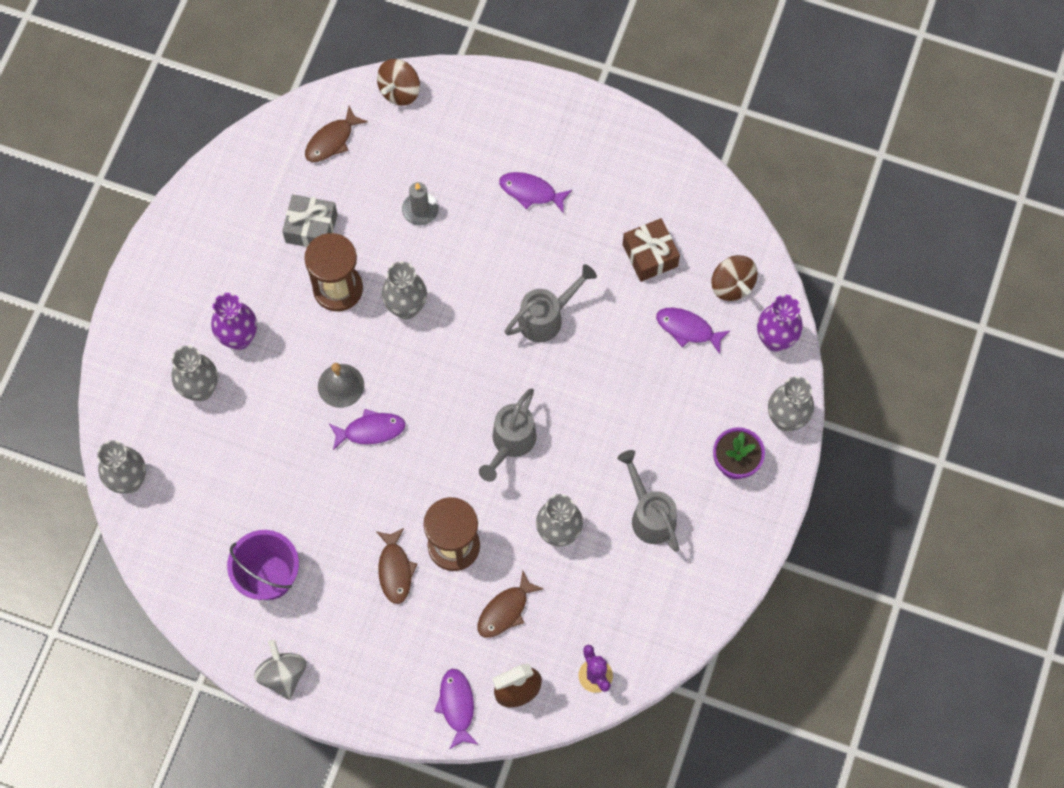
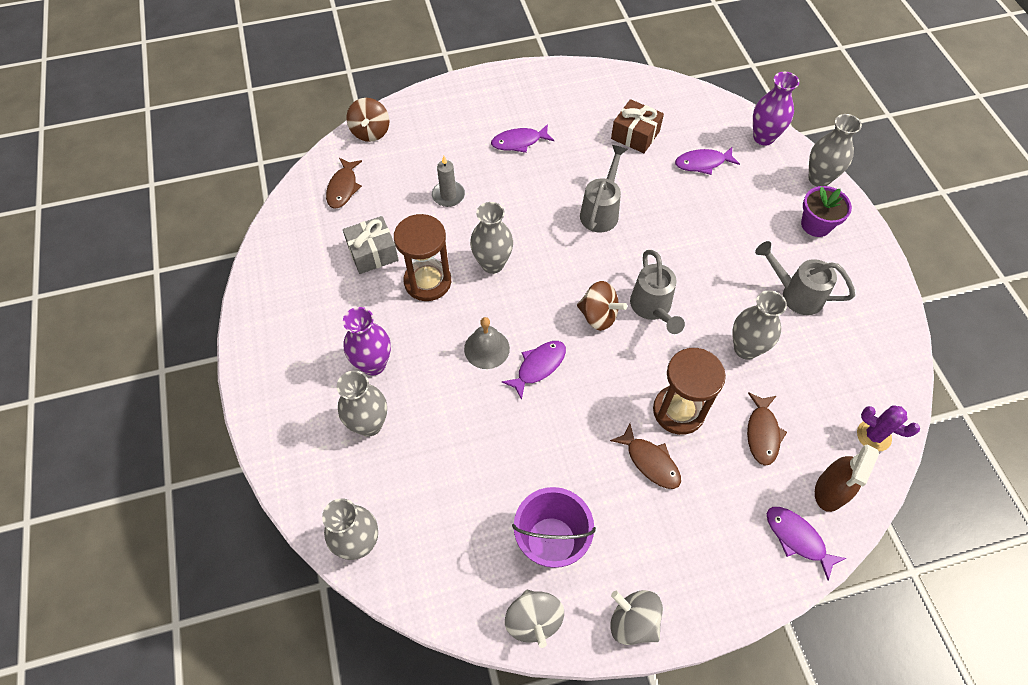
camera: 35 degrees left, 10 degrees down
brown spinning top [711,255,758,301] -> brown spinning top moved to [577,281,627,331]
none -> grey spinning top [505,590,564,648]

